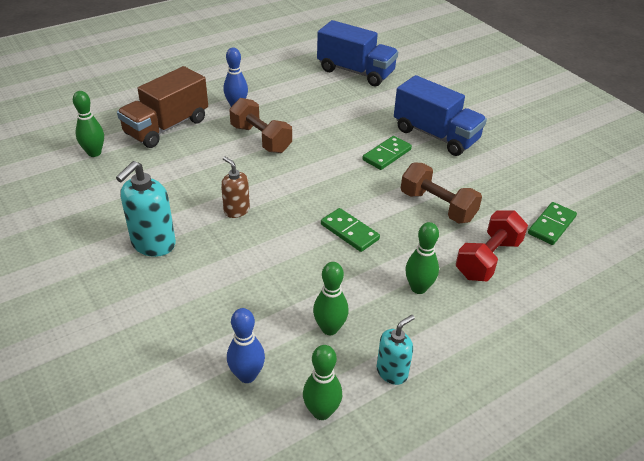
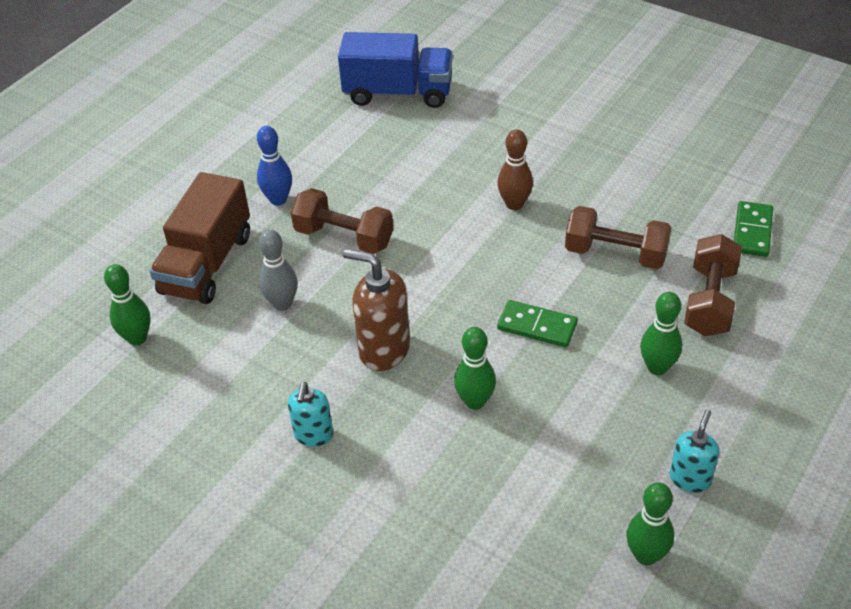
camera: 20 degrees left, 5 degrees up
turquoise soap dispenser [116,161,176,257] -> turquoise soap dispenser [288,382,333,447], size x0.61
brown soap dispenser [221,157,250,218] -> brown soap dispenser [343,249,410,371], size x1.63
blue bowling pin [227,308,265,383] -> none
green bowling pin [313,262,349,335] -> green bowling pin moved to [454,327,496,410]
green domino [362,136,412,170] -> brown bowling pin [497,129,533,210]
blue truck [394,75,487,156] -> none
red dumbbell [456,210,528,282] -> brown dumbbell [684,234,742,336]
none -> grey bowling pin [259,229,298,311]

